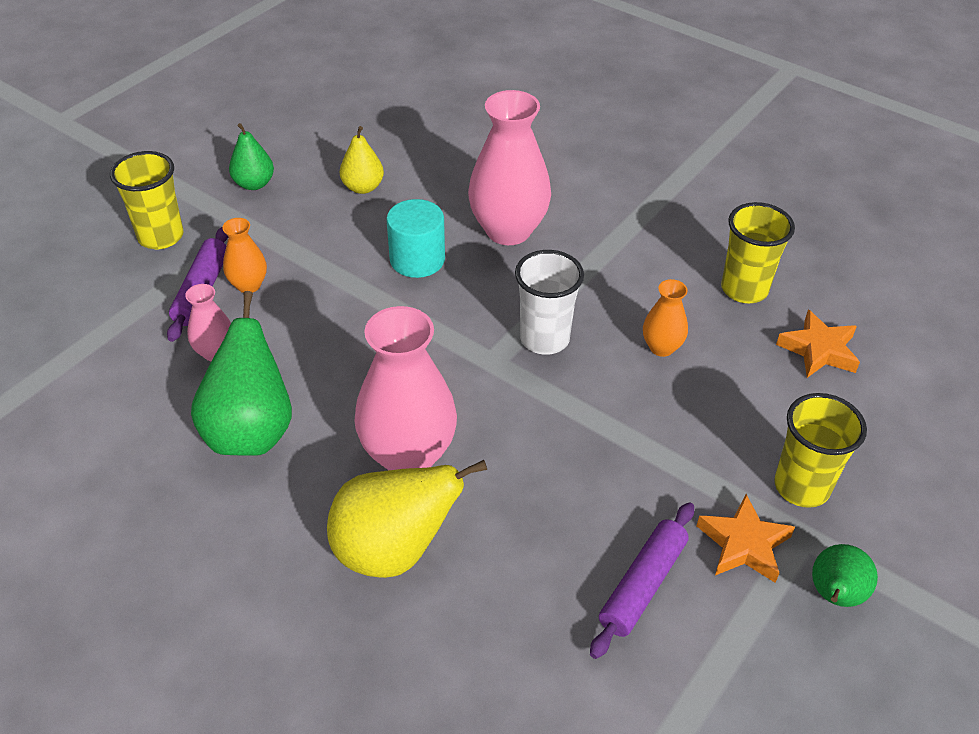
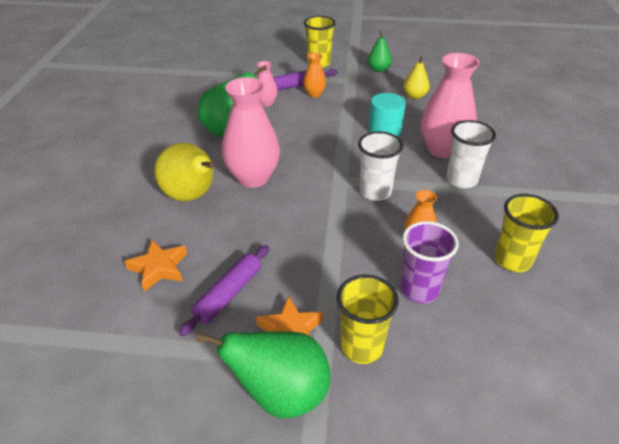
camera: 60 degrees right, 5 degrees down
purple rolling pin [590,502,694,659] -> purple rolling pin turned 60 degrees counterclockwise [179,245,269,336]
orange star [776,310,860,378] -> orange star moved to [124,240,187,292]
green pear [812,544,878,607] -> green pear [196,331,331,418], size x1.74
none -> purple cup [400,221,459,304]
none -> white cup [446,120,496,188]

